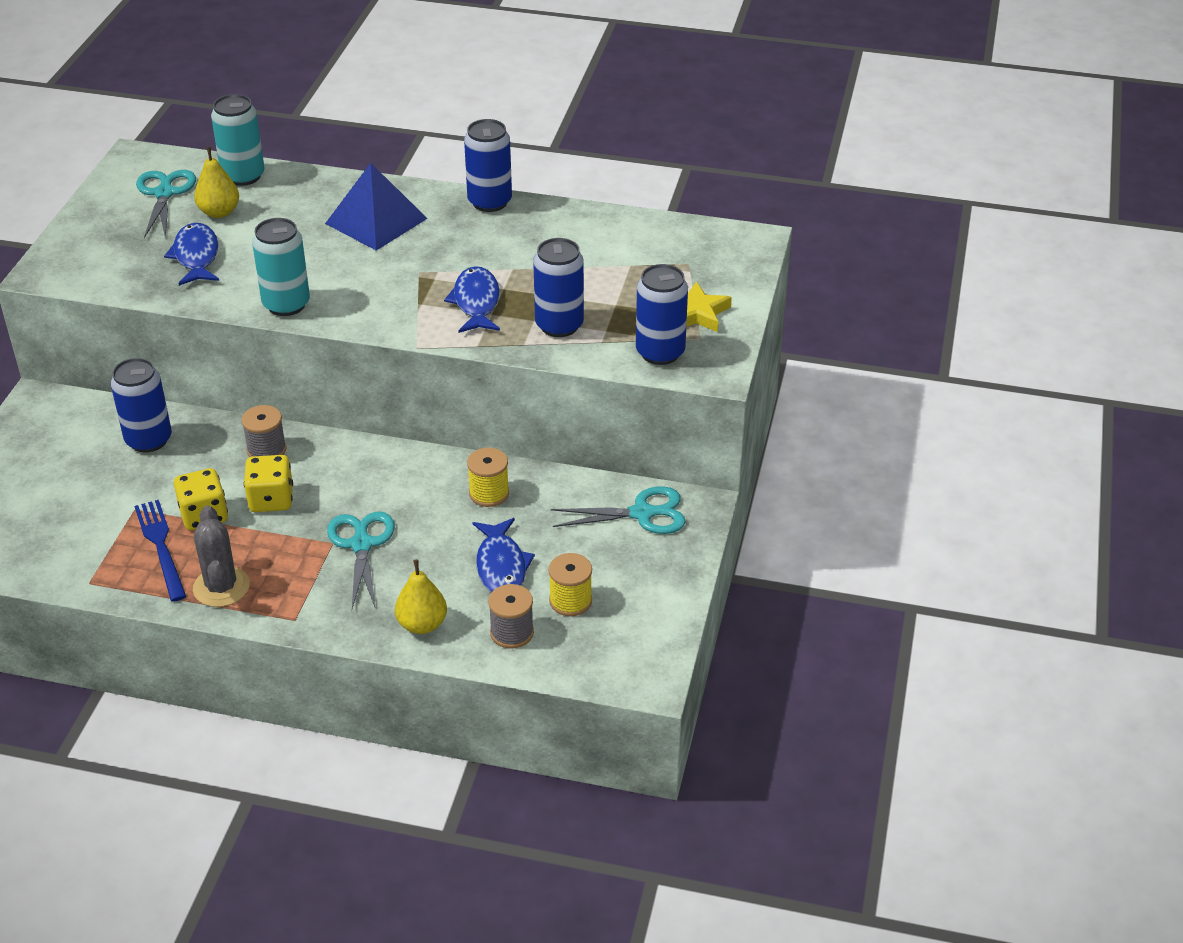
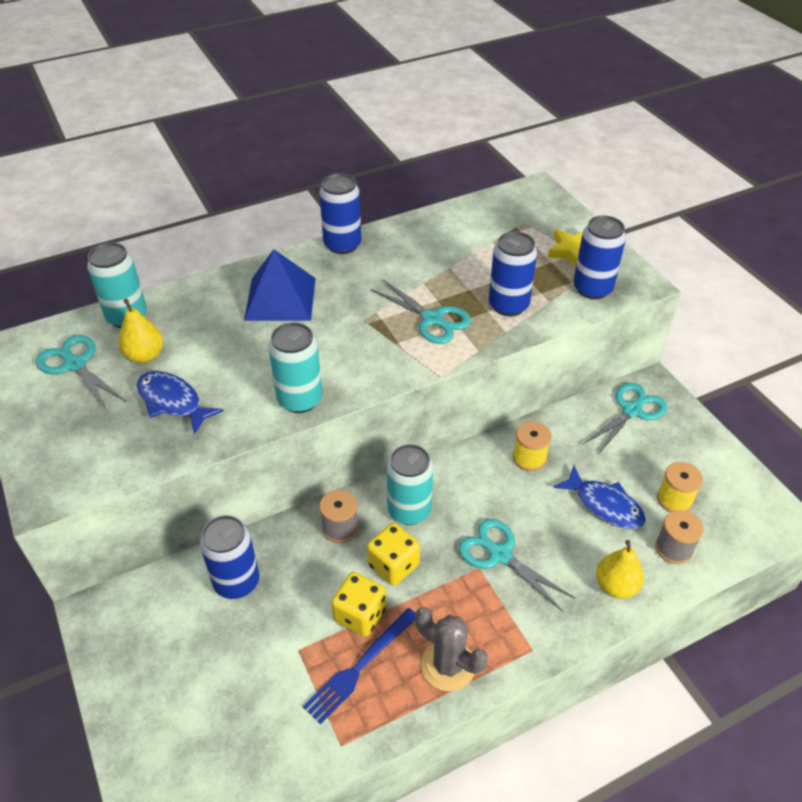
camera: 40 degrees left, 5 degrees up
blue fork [135,500,187,602] -> blue fork turned 75 degrees counterclockwise [303,608,415,725]
blue fish [444,266,500,333] -> turquoise scissors [371,280,471,344]
none -> turquoise can [387,444,433,525]

